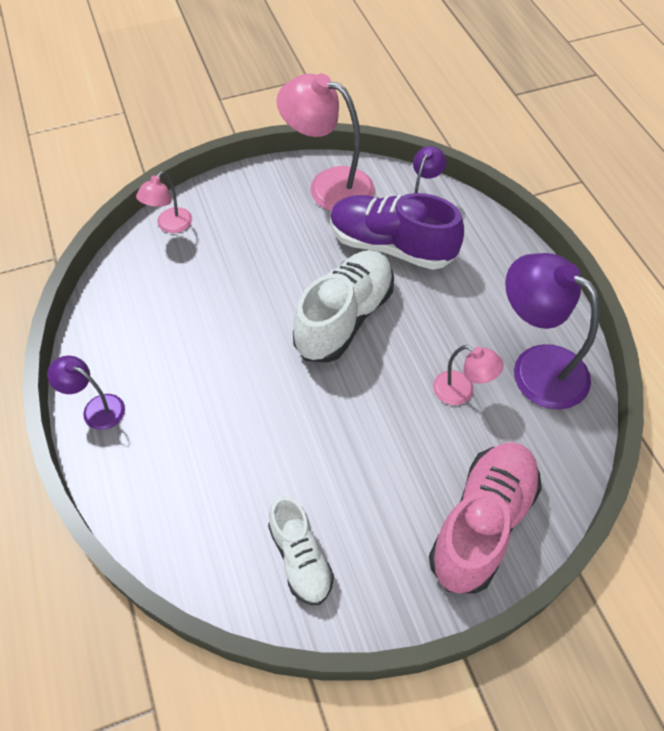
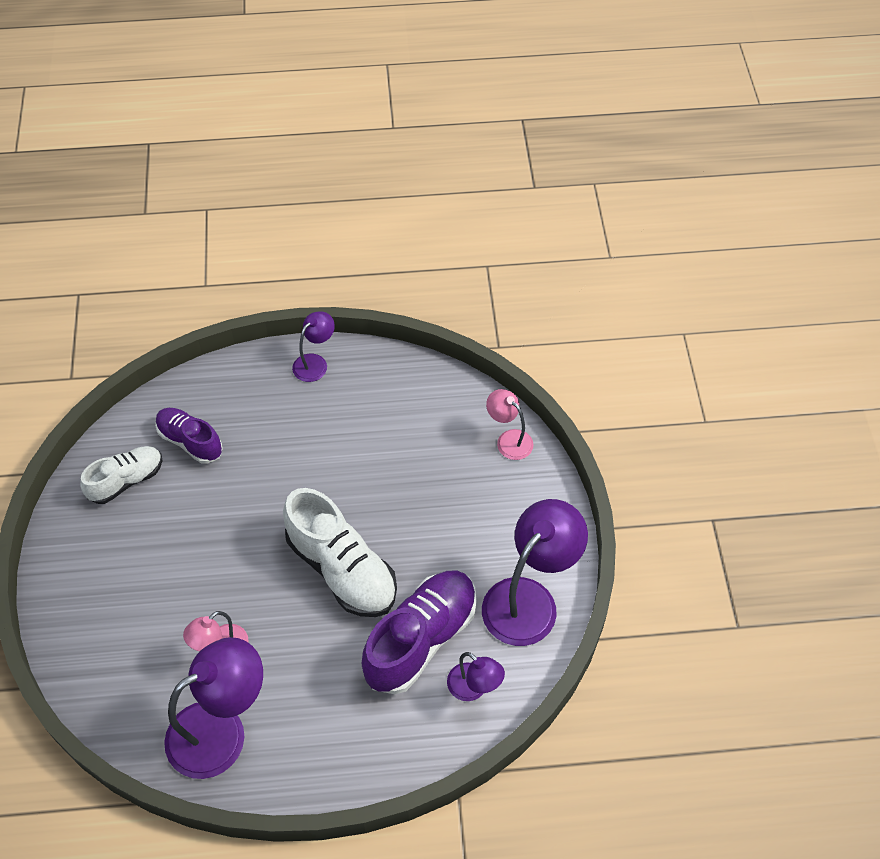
camera: 105 degrees right, 0 degrees up
white shoe [268,496,334,605] -> white shoe turned 150 degrees clockwise [80,446,163,504]
pink lamp [277,73,374,211] -> purple lamp [482,499,588,646]
pink shoe [429,442,542,594] -> none
none -> purple shoe [155,408,223,464]

